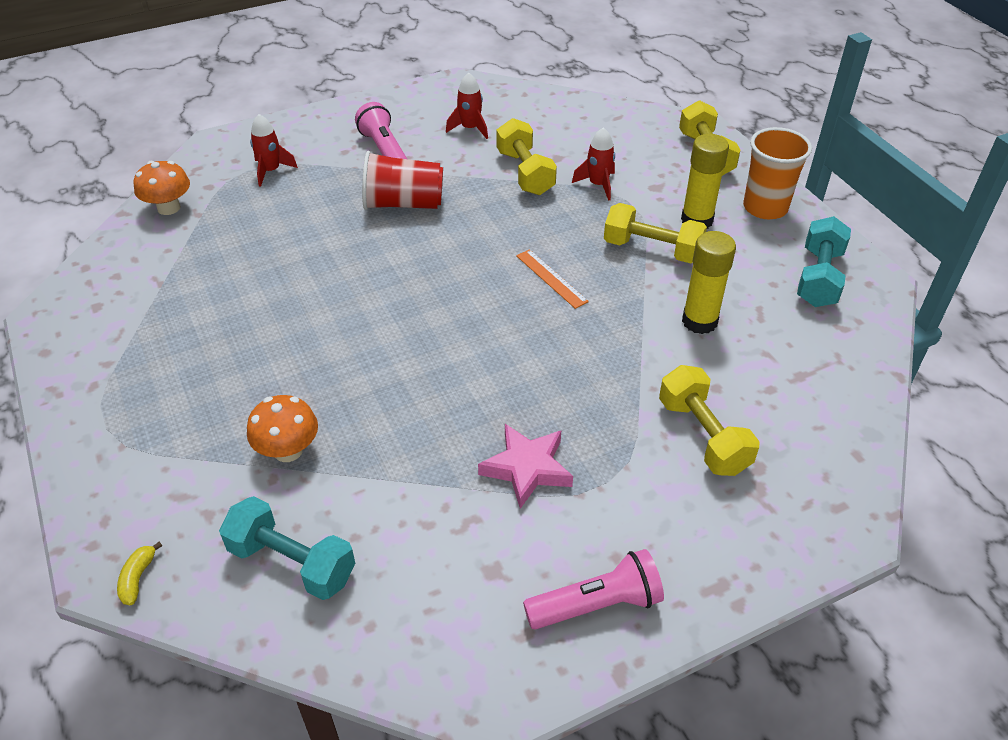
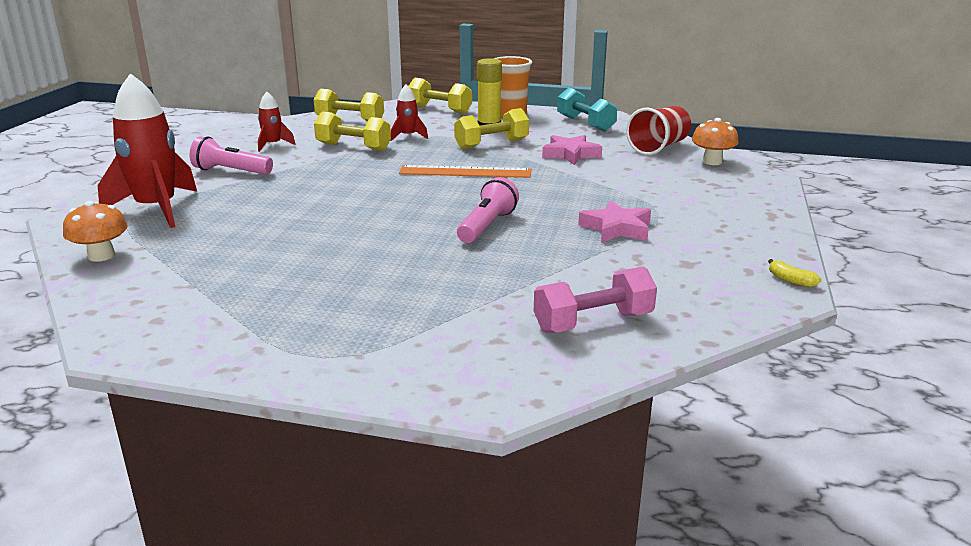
camera: 50 degrees left, 20 degrees down
yellow banana [117,542,162,605] -> yellow banana moved to [768,259,822,287]
turquoise dumbbell [219,496,355,600] -> pink dumbbell [534,266,657,333]
orange mushroom [247,395,318,462] -> orange mushroom moved to [692,118,739,165]
red rocket [250,114,298,187] -> red rocket [98,73,197,228], size x2.04
red cup [362,151,443,210] -> red cup moved to [626,106,691,155]
orange ruler [516,249,589,309] -> orange ruler [399,165,531,178], size x1.68
pink flashlight [523,549,664,630] -> pink flashlight moved to [457,177,519,243]
yellow dumbbell [659,365,760,476] -> yellow dumbbell moved to [314,89,384,121]
yellow glue stick [682,231,736,334] -> pink star [542,135,602,165]

